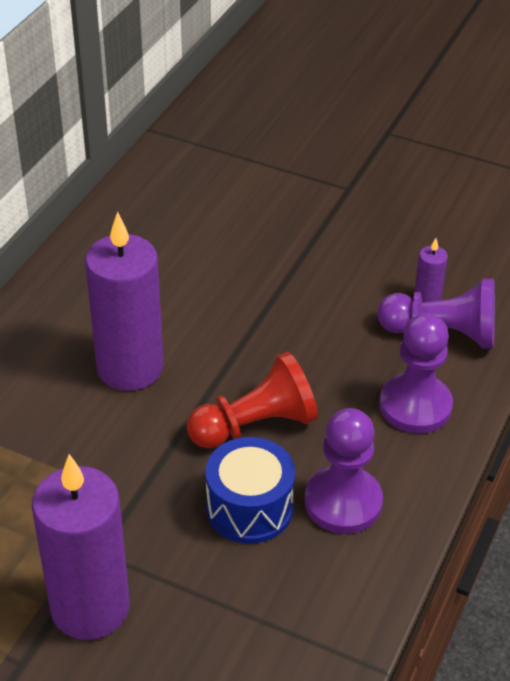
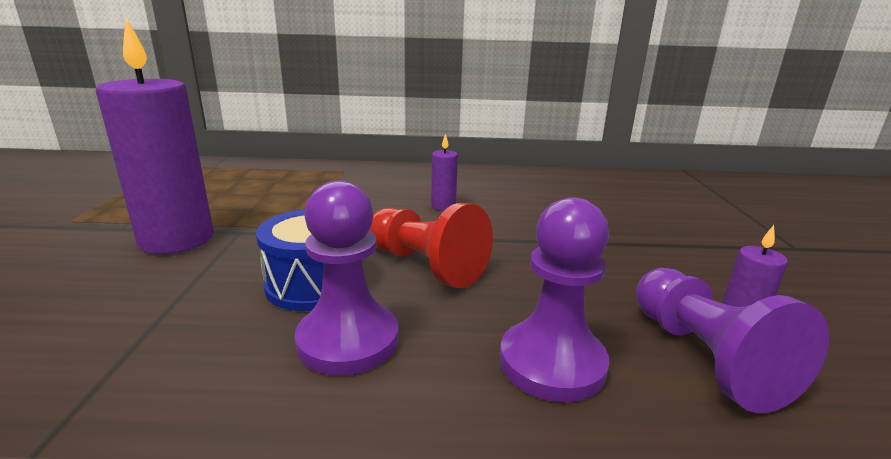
camera: 65 degrees right, 20 degrees down
purple candle [85,212,164,391] -> purple candle [431,133,458,211], size x0.44

